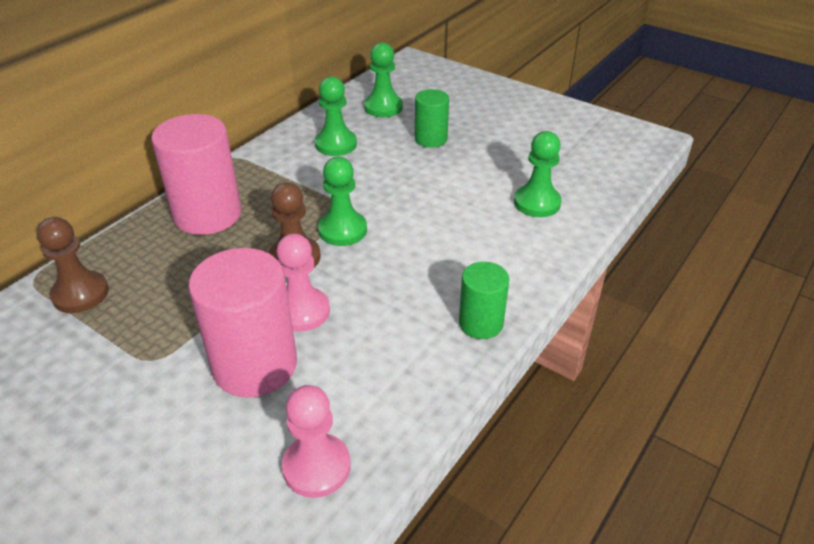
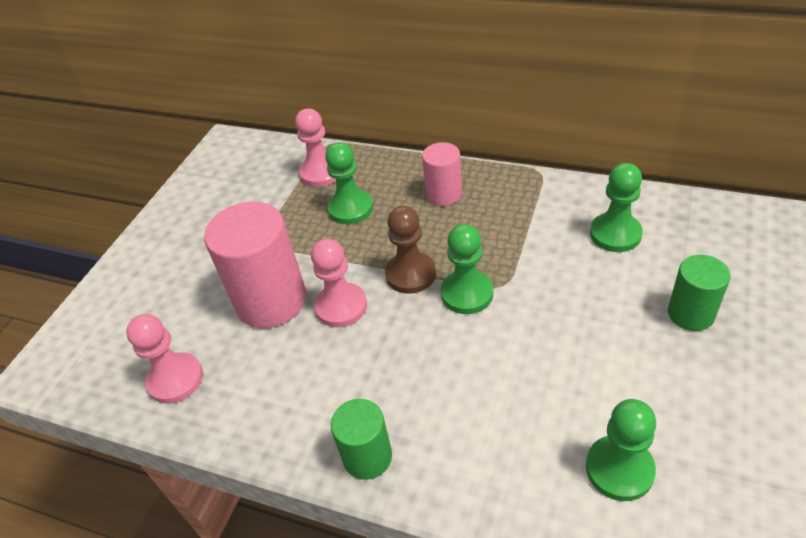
camera: 80 degrees right, 5 degrees up
brown pawn [36,217,109,313] -> pink pawn [295,108,336,187]
pink cylinder [151,114,241,235] -> pink cylinder [422,142,462,206], size x0.56
green pawn [364,42,403,117] -> green pawn moved to [325,142,373,224]

